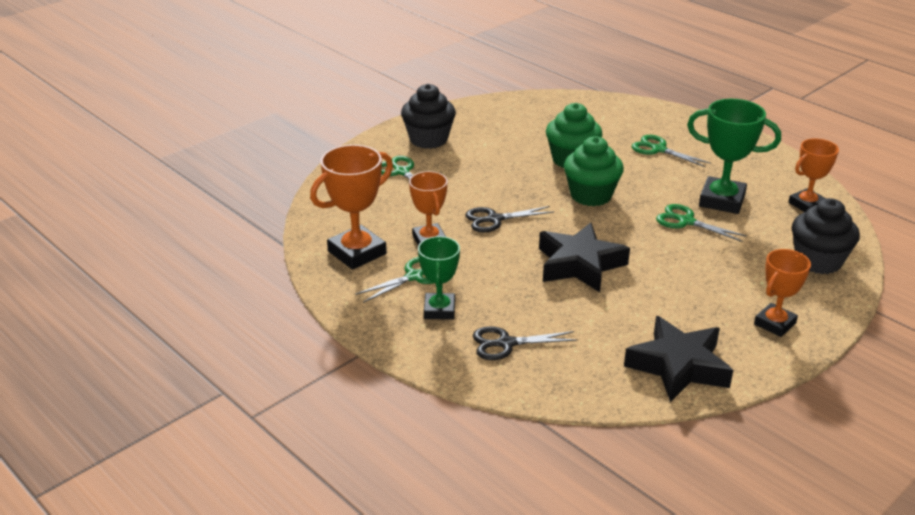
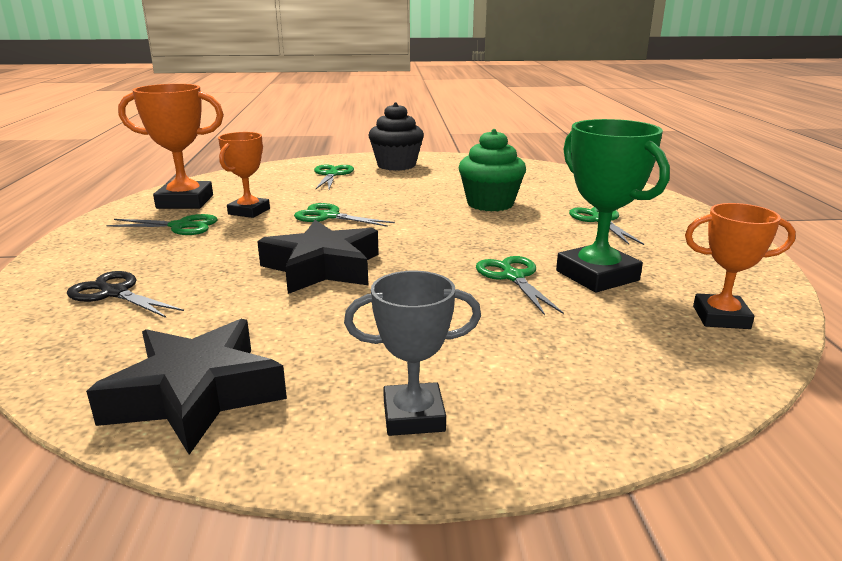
camera: 40 degrees right, 10 degrees down
green trophy [418,236,460,320] -> none
black scissors [465,206,554,232] -> green scissors [294,203,395,227]
green cupcake [564,136,624,206] -> none
orange trophy [754,249,811,337] -> grey trophy [344,271,481,436]
black cupcake [792,198,860,274] -> none

